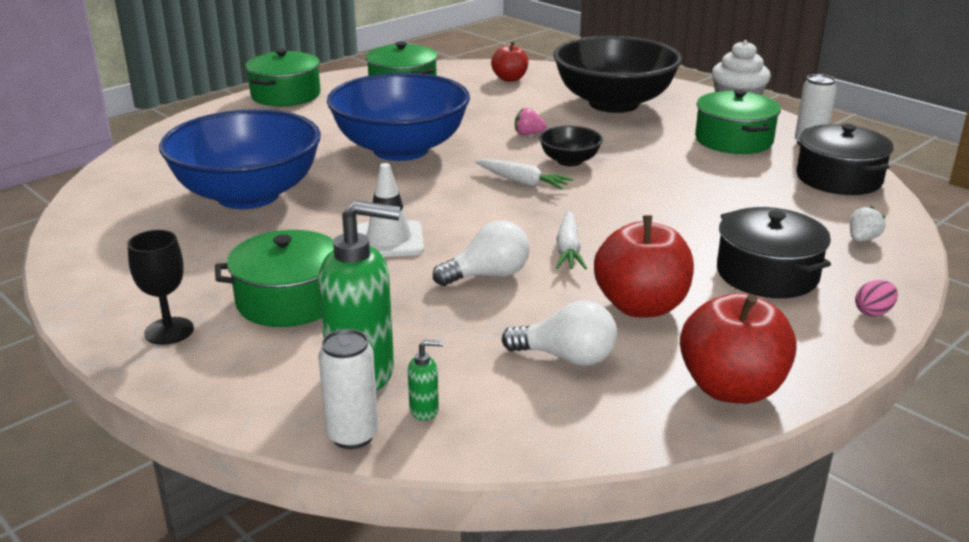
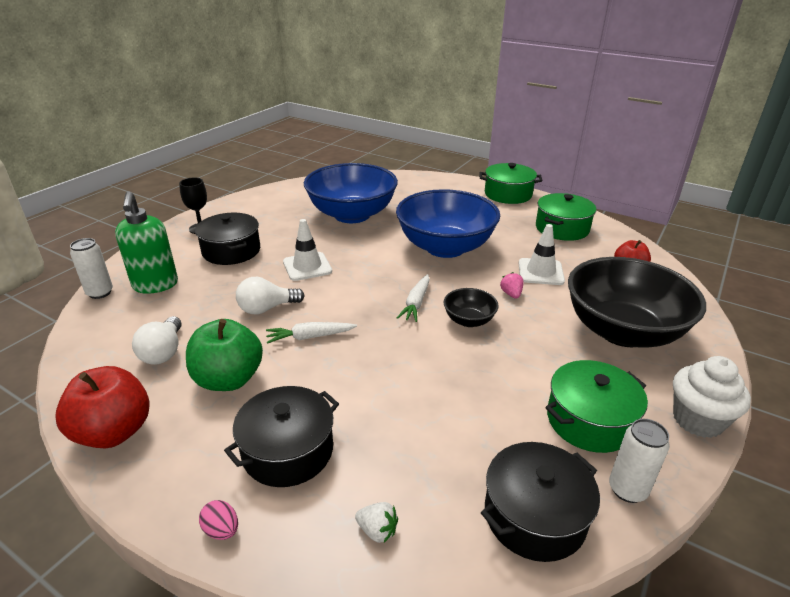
camera: 75 degrees right, 5 degrees up
green pot [215,230,334,327] -> black pot [195,213,260,265]
green soap dispenser [408,340,443,421] -> none
white light bulb [433,220,530,286] -> white light bulb turned 105 degrees clockwise [236,277,305,314]
red apple [594,215,694,317] -> green apple [186,319,263,391]
none -> white traffic cone [519,224,565,285]

